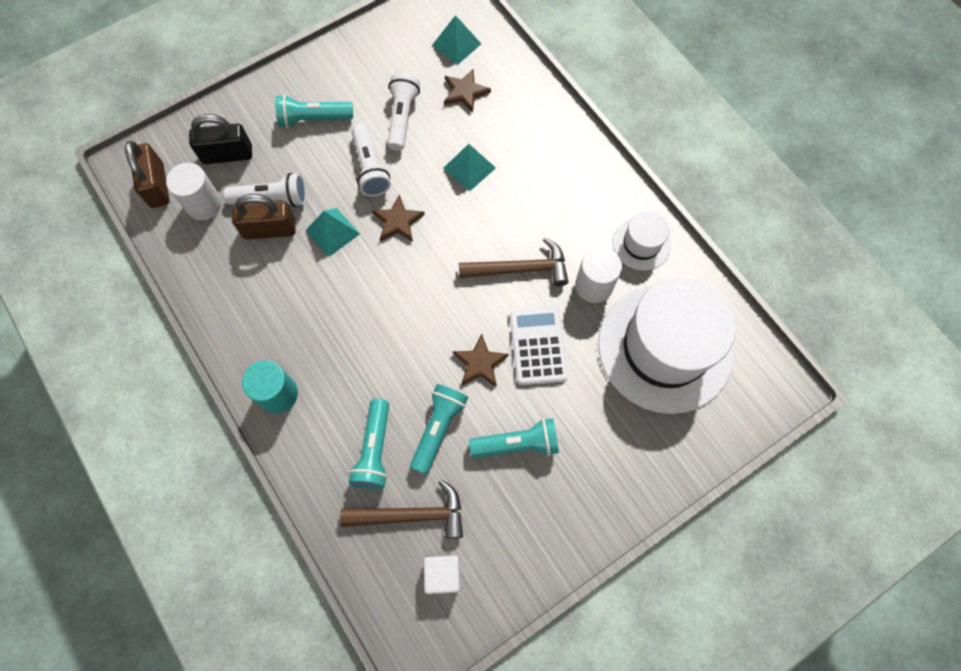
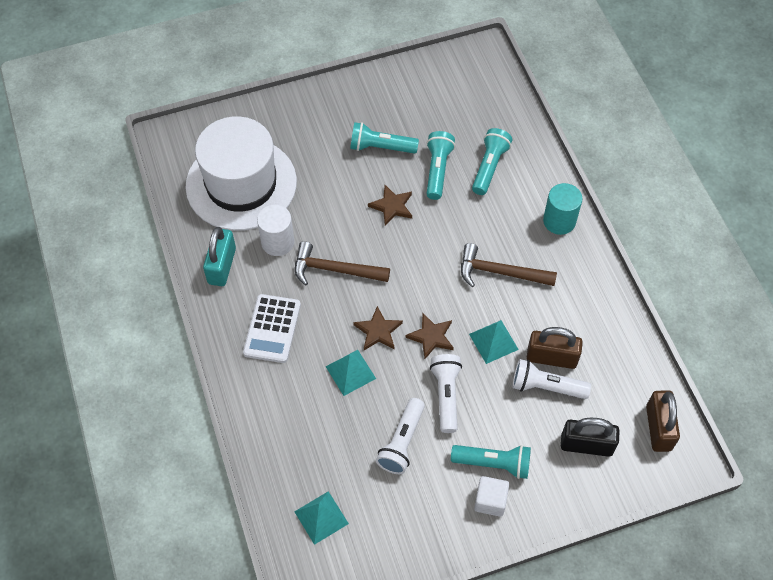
camera: 165 degrees left, 10 degrees down
white cylinder [166,163,222,220] -> none
brown hammer [340,479,463,539] -> brown hammer moved to [461,243,557,287]
turquoise flashlight [410,384,468,474] -> turquoise flashlight turned 150 degrees clockwise [426,131,455,200]
white cube [424,556,461,594] -> white cube moved to [474,476,509,517]
brown star [444,69,491,113] -> brown star moved to [353,306,403,350]
white calculator [510,306,568,386] -> white calculator moved to [243,294,301,363]
white hat [612,211,671,271] -> turquoise padlock [203,227,236,286]

